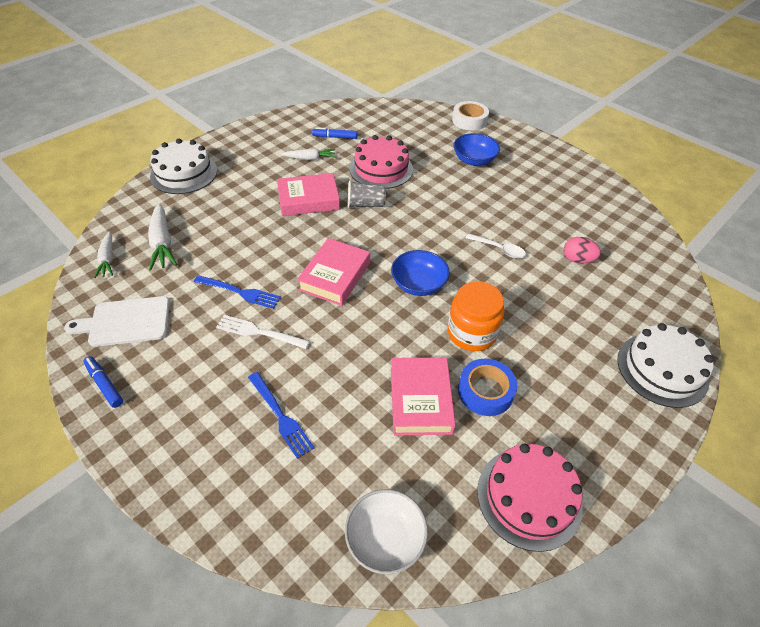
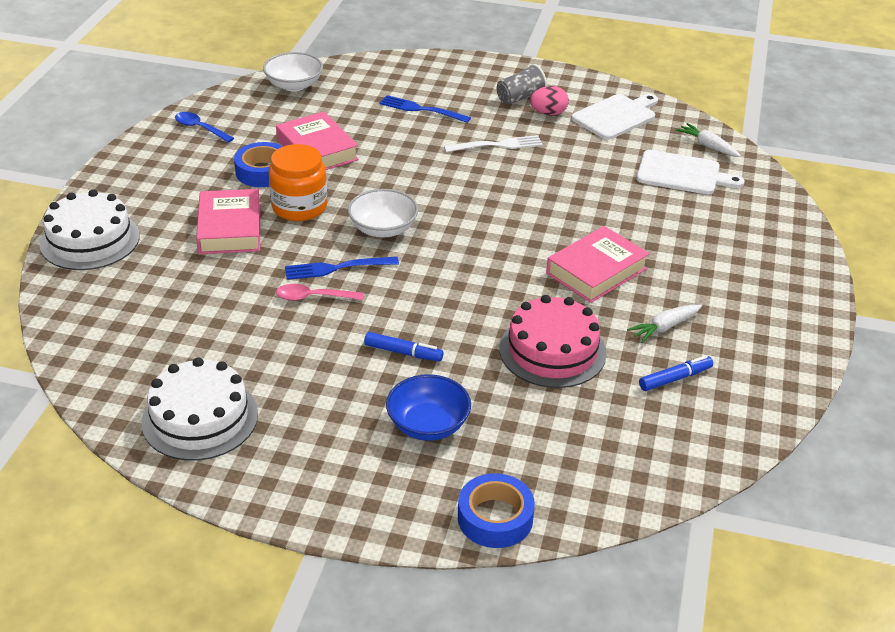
camera: 150 degrees right, 10 degrees down
blue marker [83,356,123,408] -> blue marker moved to [364,332,444,361]
white carrot [148,203,177,271] -> white cutting board [636,150,745,195]
white cake [150,139,217,194] -> white cake moved to [141,357,258,461]
blue fork [194,275,281,309] -> blue fork moved to [285,257,399,280]
pink book [297,238,370,306] -> pink book moved to [196,189,260,254]
grey cup [348,180,386,208] -> grey cup moved to [496,64,547,105]
blue bowl [391,250,450,296] -> white bowl [348,189,418,237]
white tape [452,101,489,131] -> blue tape [458,473,535,548]
white spoon [466,233,526,259] -> pink spoon [276,284,363,301]
pink cake [477,444,583,552] -> blue spoon [175,112,234,143]
pink egg [564,237,601,263] -> pink egg moved to [530,86,569,116]

